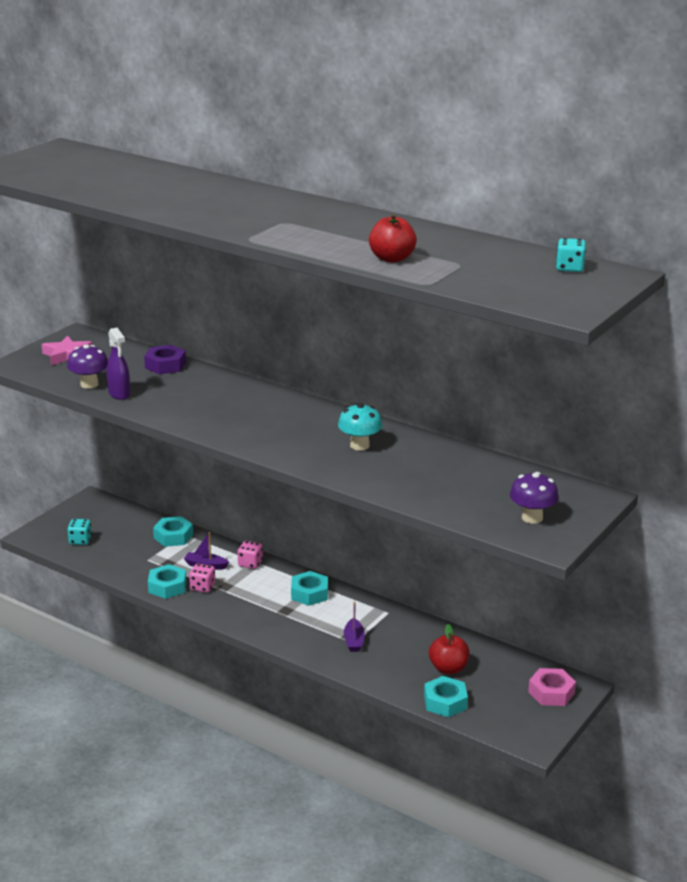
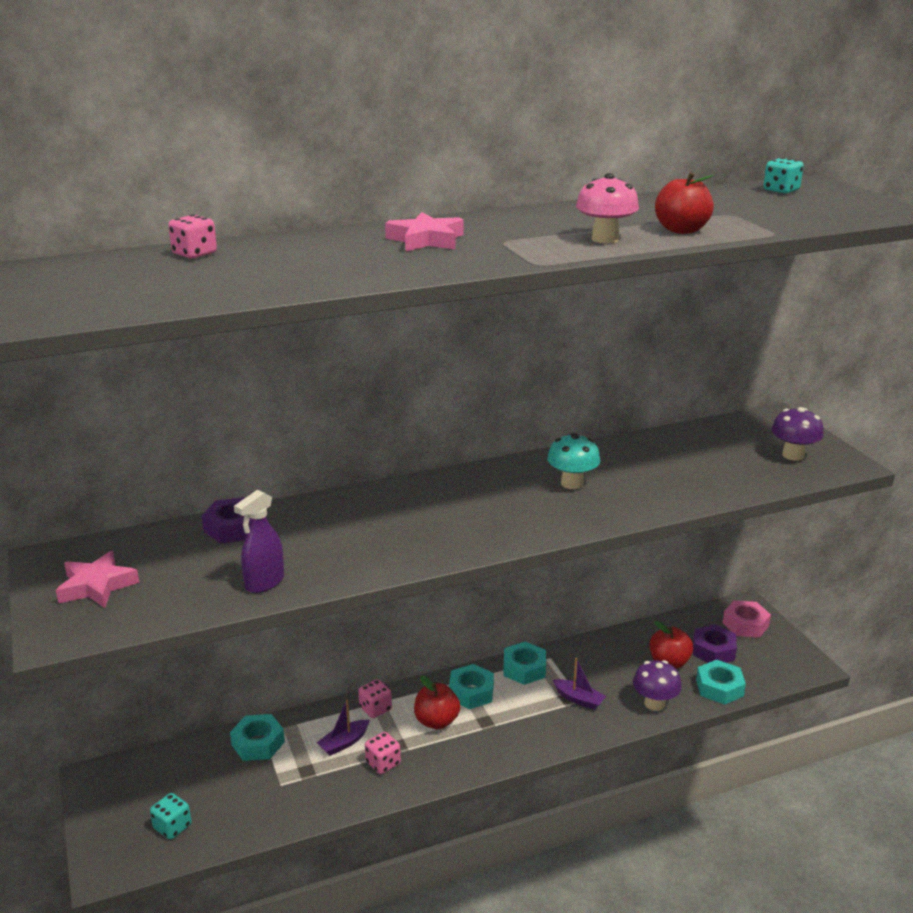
camera: 55 degrees left, 0 degrees up
purple mushroom [67,344,108,389] -> purple mushroom moved to [633,660,682,711]
purple spray bottle [106,328,130,400] -> purple spray bottle turned 120 degrees clockwise [234,490,284,593]
turquoise nut [148,564,186,599] -> turquoise nut moved to [503,642,546,685]
none -> pink dice [168,214,217,259]
none -> pink star [385,212,464,252]
none -> red apple [414,675,460,729]
none -> pink mushroom [576,173,639,243]
none -> purple nut [693,624,737,663]

